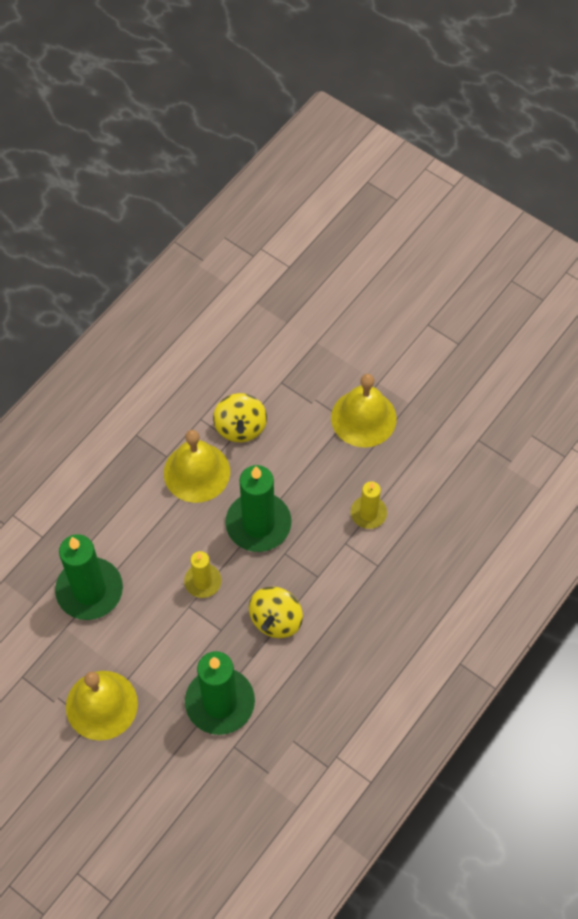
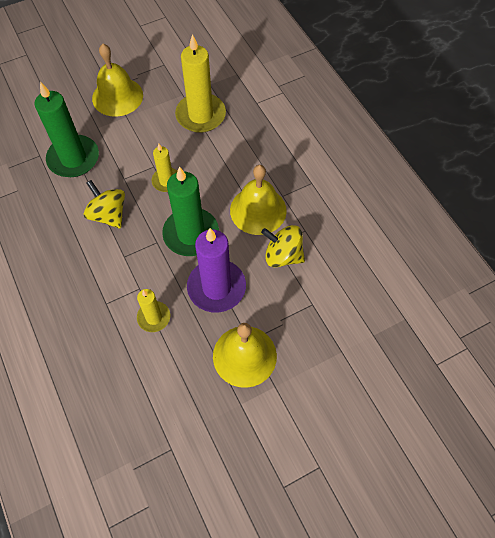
camera: 115 degrees right, 0 degrees up
green candle [55,534,123,620] -> yellow candle [175,34,226,133]
none -> purple candle [187,228,246,313]

